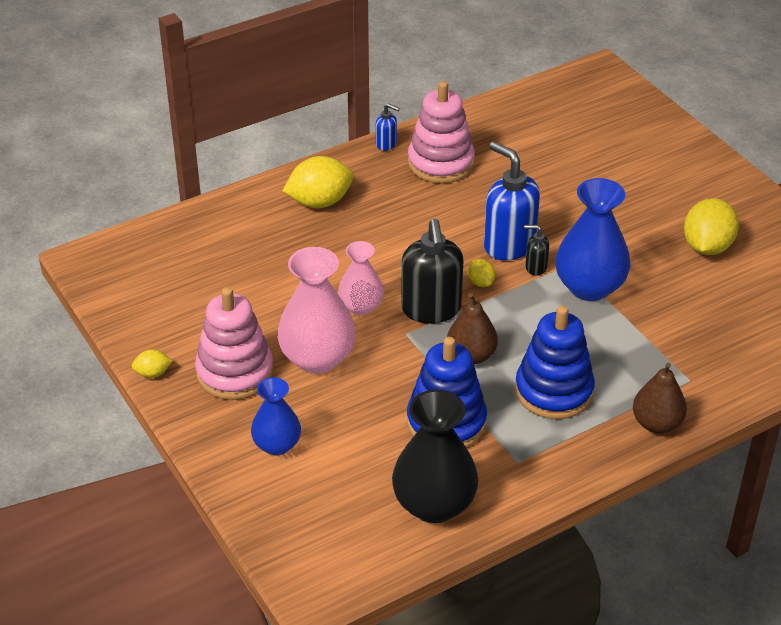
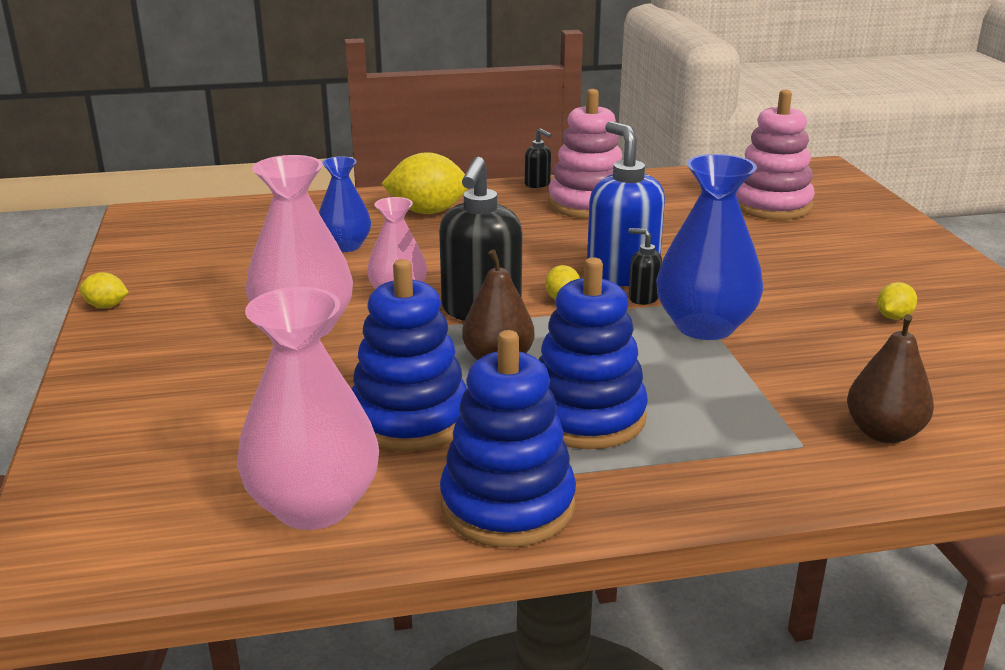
camera: 20 degrees right, 15 degrees down
pink stacking toy [195,287,274,400] -> pink stacking toy moved to [736,90,815,220]
blue vase [251,377,301,456] -> blue vase moved to [319,156,371,252]
blue soap dispenser [376,103,400,151] -> black soap dispenser [525,128,552,188]
black vase [392,389,479,523] -> pink vase [237,287,379,530]
brown pear [633,363,687,434] -> brown pear moved to [847,314,934,443]
yellow lemon [684,198,739,255] -> yellow lemon [877,282,917,320], size x0.49
none -> blue stacking toy [440,330,576,547]

